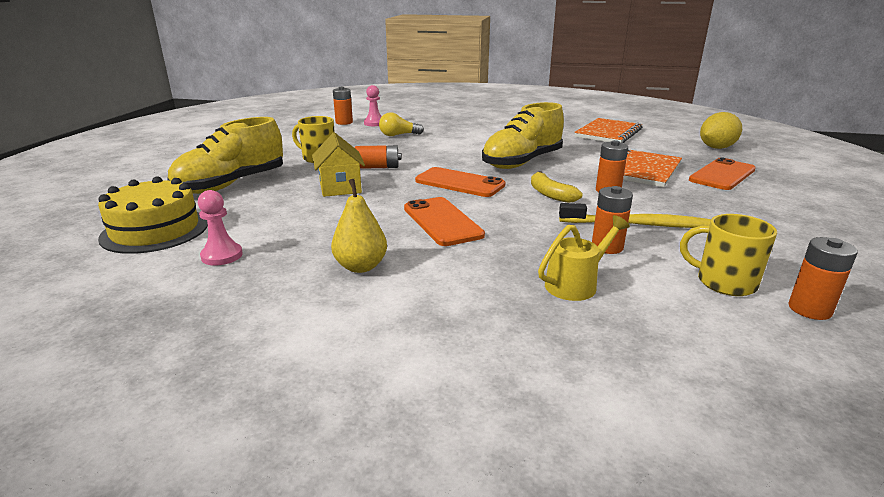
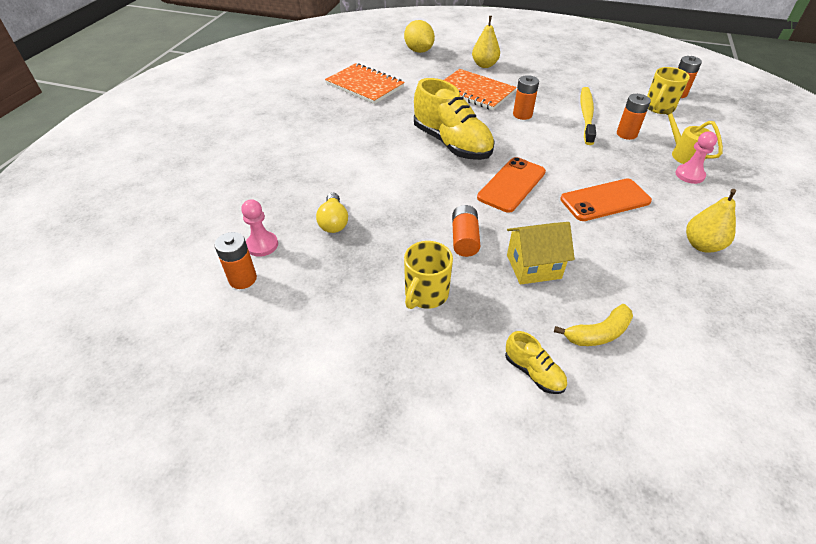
camera: 85 degrees left, 20 degrees up
yellow cake [98,176,208,254] -> none
yellow shoe [167,117,283,194] -> yellow shoe [505,331,567,394], size x0.45
pink pawn [198,190,243,266] -> pink pawn moved to [676,132,717,184]
yellow banana [531,171,583,203] -> yellow banana moved to [554,304,633,346]
orange phone [689,158,756,190] -> yellow pear [472,16,500,68]

